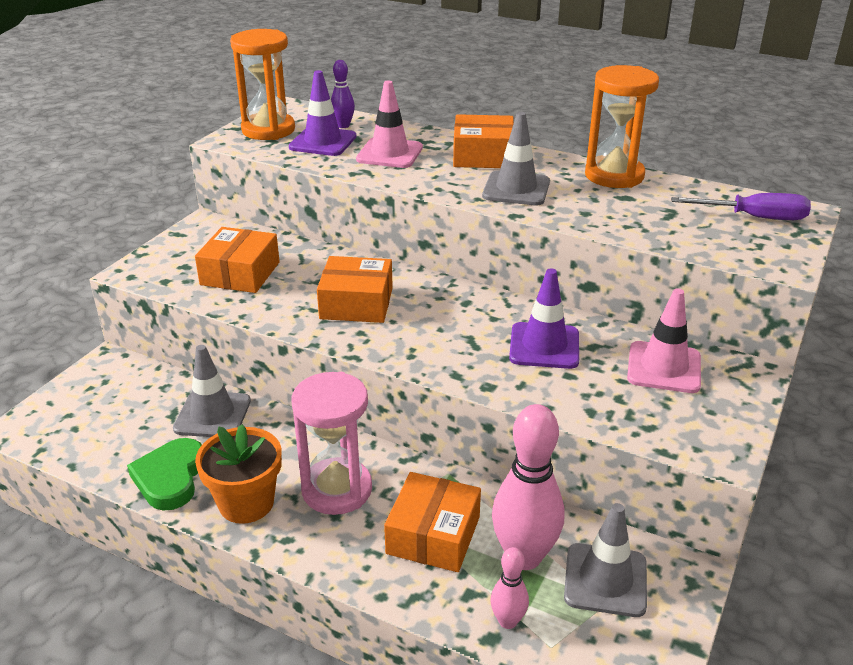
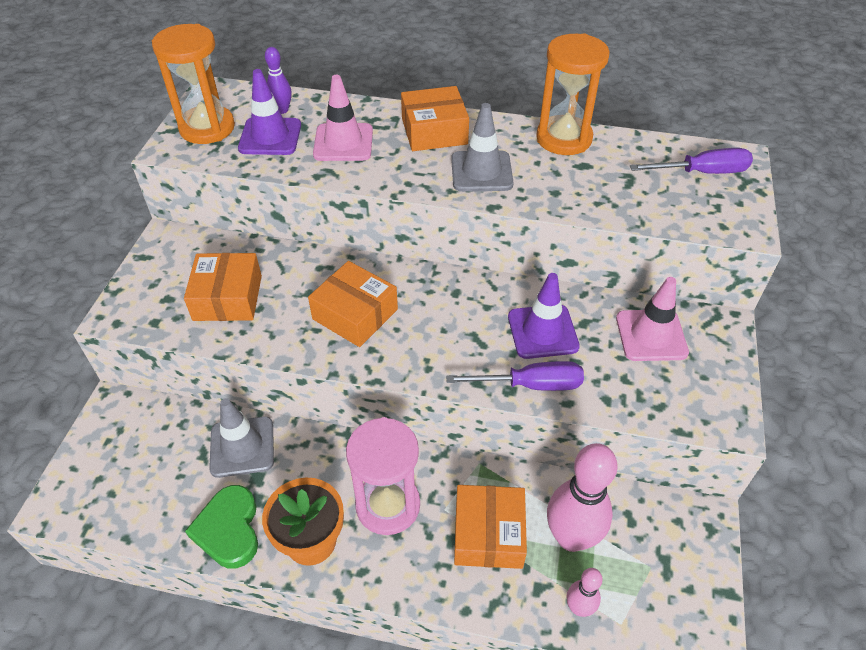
camera: 15 degrees left, 15 degrees up
orange box [317,256,393,323] -> orange box turned 45 degrees clockwise [308,261,398,347]
grey traffic cone [564,503,647,617] -> none
none -> purple screwdriver [446,361,584,391]

